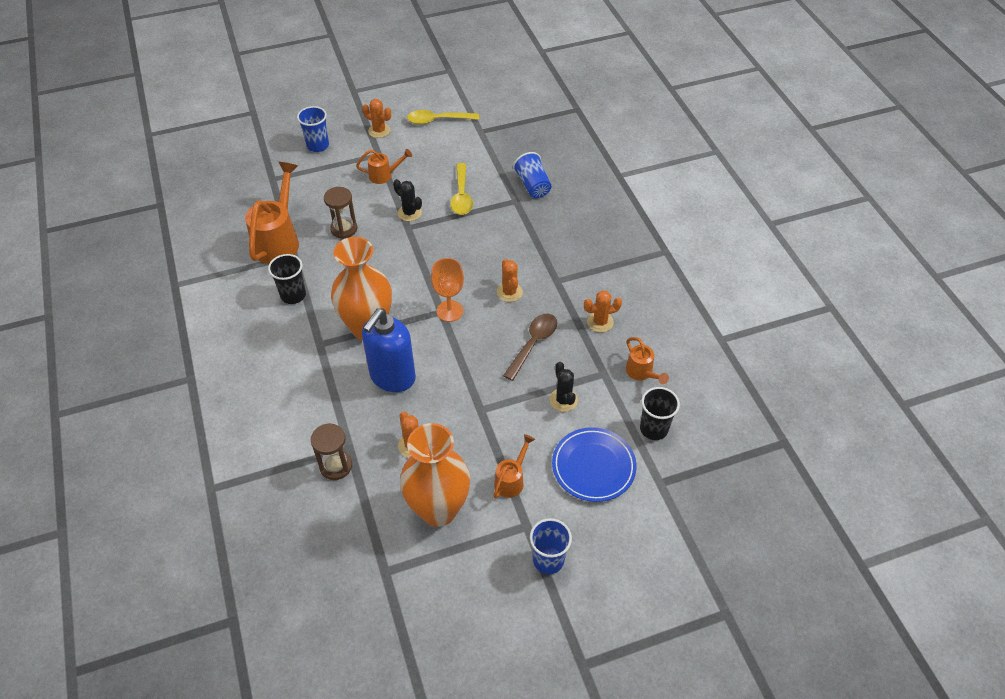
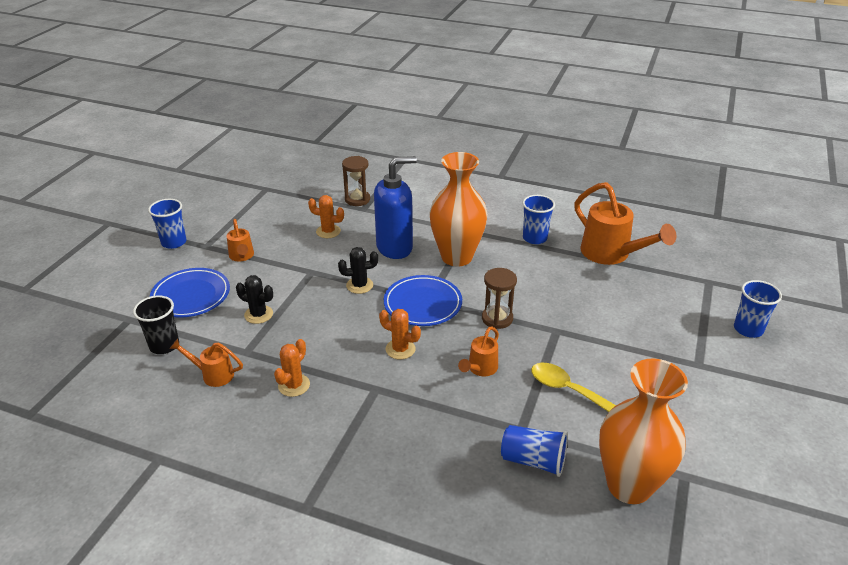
camera: 130 degrees right, 15 degrees down
black cup [268,254,306,304] -> blue cup [522,195,555,244]
brown hourglass [324,187,357,239] -> brown hourglass moved to [482,268,517,329]
orange watering can [356,149,412,184] -> orange watering can moved to [458,326,499,376]
orange cactus [362,99,391,138] -> none
blue soap dispenser [362,308,416,392] -> blue soap dispenser turned 90 degrees clockwise [374,156,417,259]
black cactus [393,179,422,221] -> black cactus moved to [338,247,378,294]
orange vase [400,423,470,527] -> orange vase moved to [599,359,688,504]
yellow spoon [407,110,479,124] -> none
orange goblet [431,258,464,322] -> blue plate [384,275,462,326]
brown spoon [503,314,557,381] -> none

